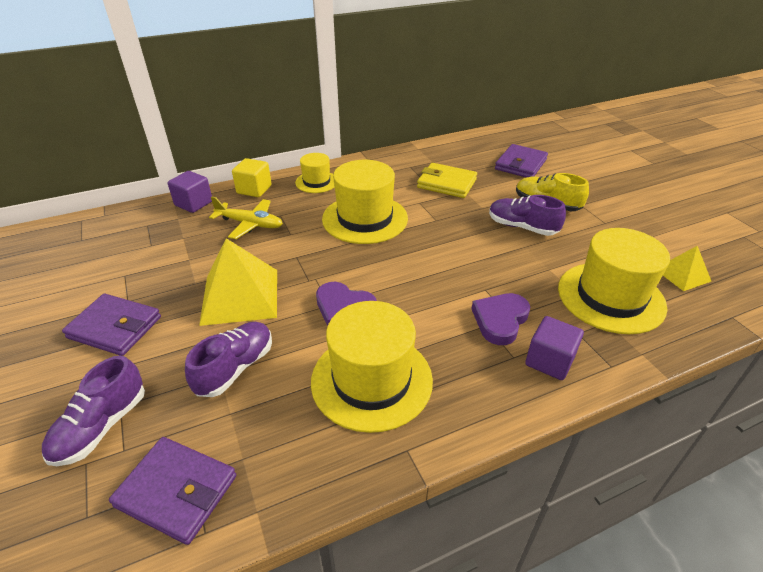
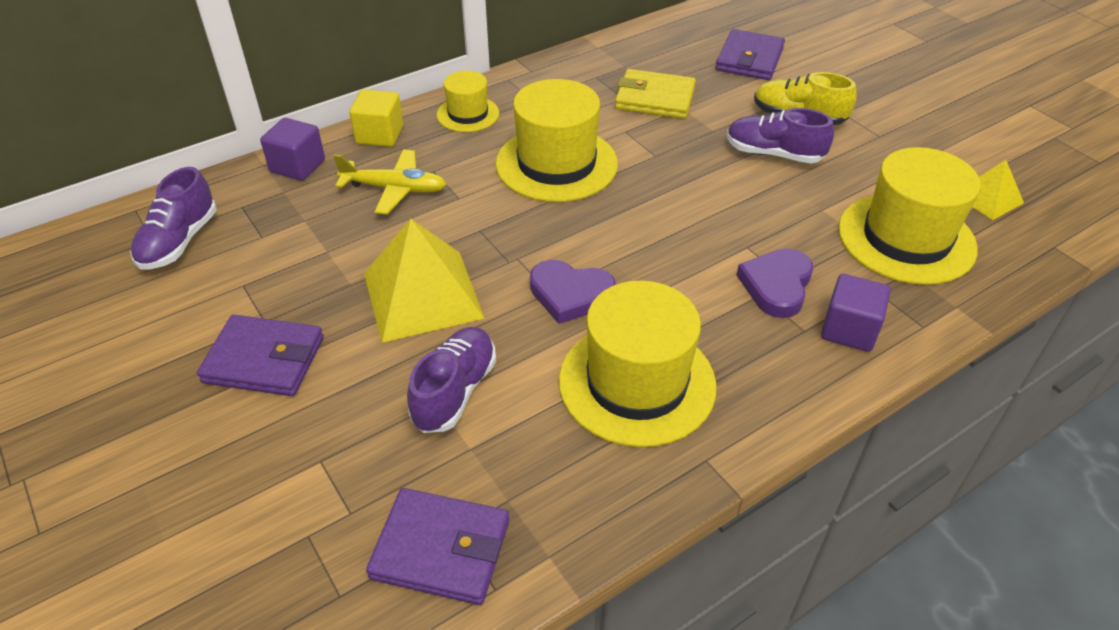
camera: 10 degrees left, 5 degrees up
purple shoe [42,355,145,466] -> purple shoe moved to [130,167,217,270]

